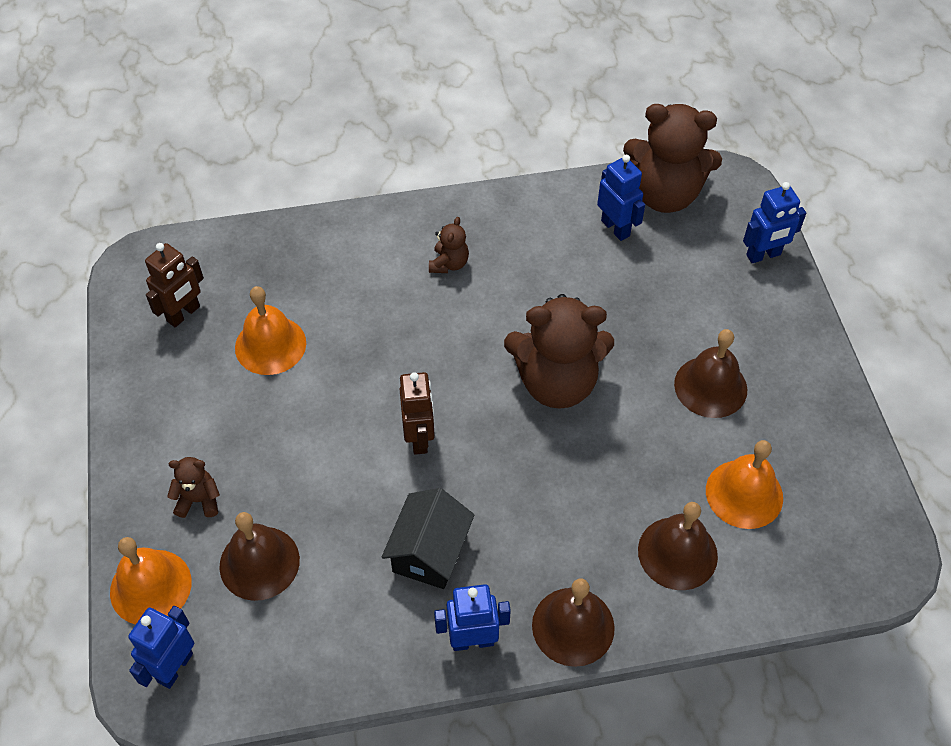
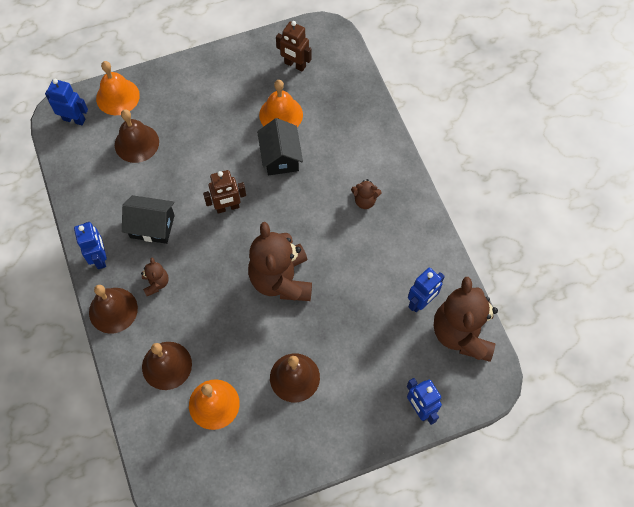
camera: 80 degrees right, 10 degrees up
brown teddy bear [167,457,220,518] -> brown teddy bear moved to [141,257,168,296]
none -> black house [257,118,303,175]

